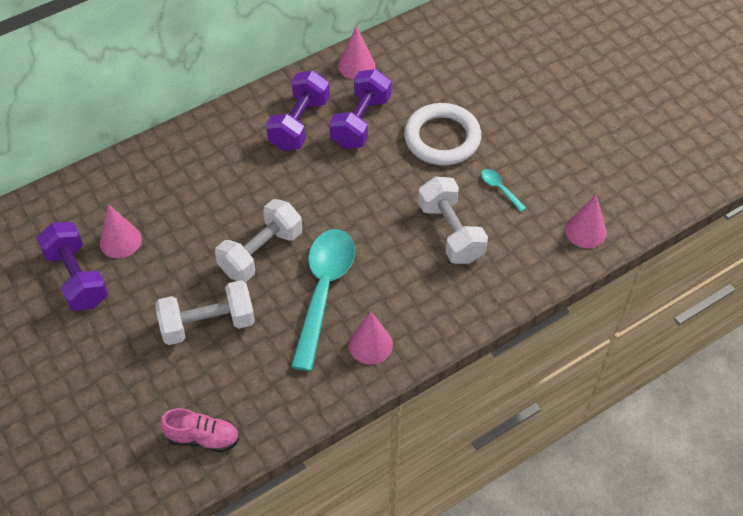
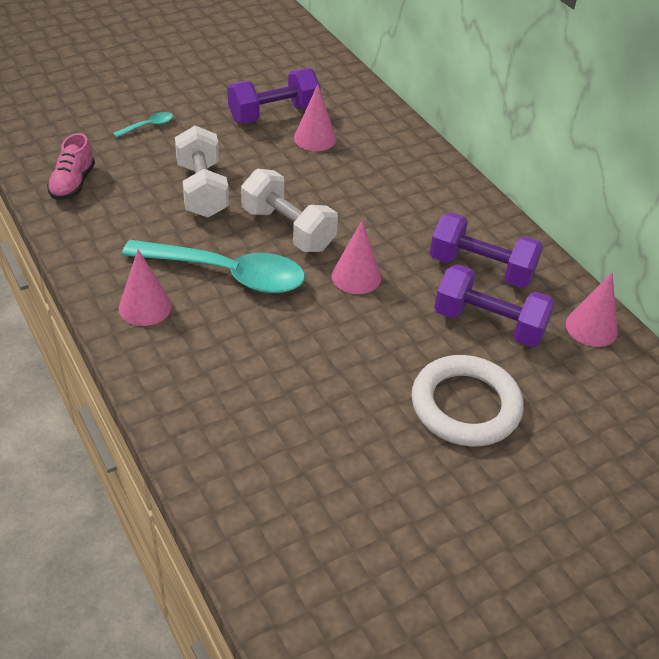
camera: 90 degrees right, 10 degrees down
white dumbbell [418,177,488,264] -> none
turquoise spoon [481,169,526,212] -> turquoise spoon moved to [113,112,173,138]
pink cone [565,195,607,248] -> pink cone moved to [332,220,381,294]

